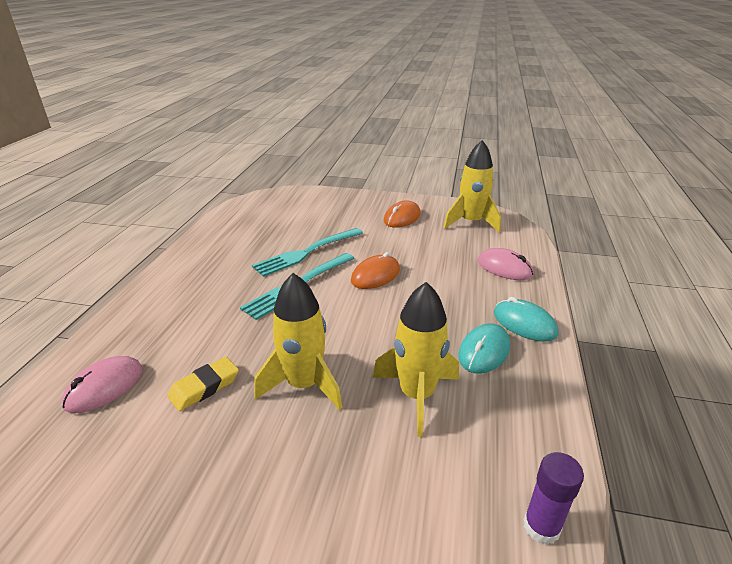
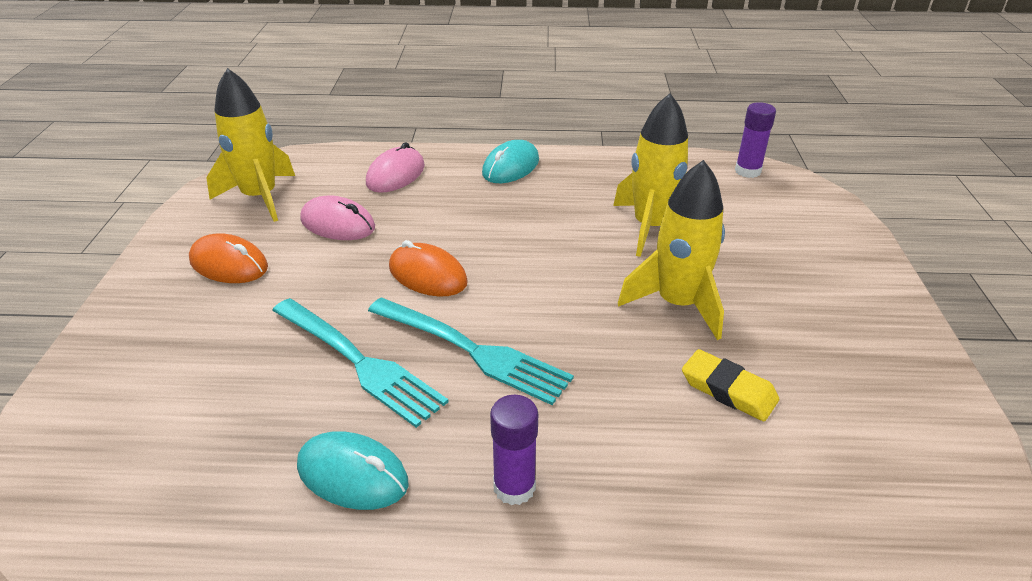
camera: 100 degrees left, 5 degrees up
pink mouse [62,356,142,413] -> pink mouse moved to [300,195,375,240]
turquoise mouse [458,323,510,374] -> turquoise mouse moved to [297,431,409,510]
none -> purple glue stick [490,395,538,505]

